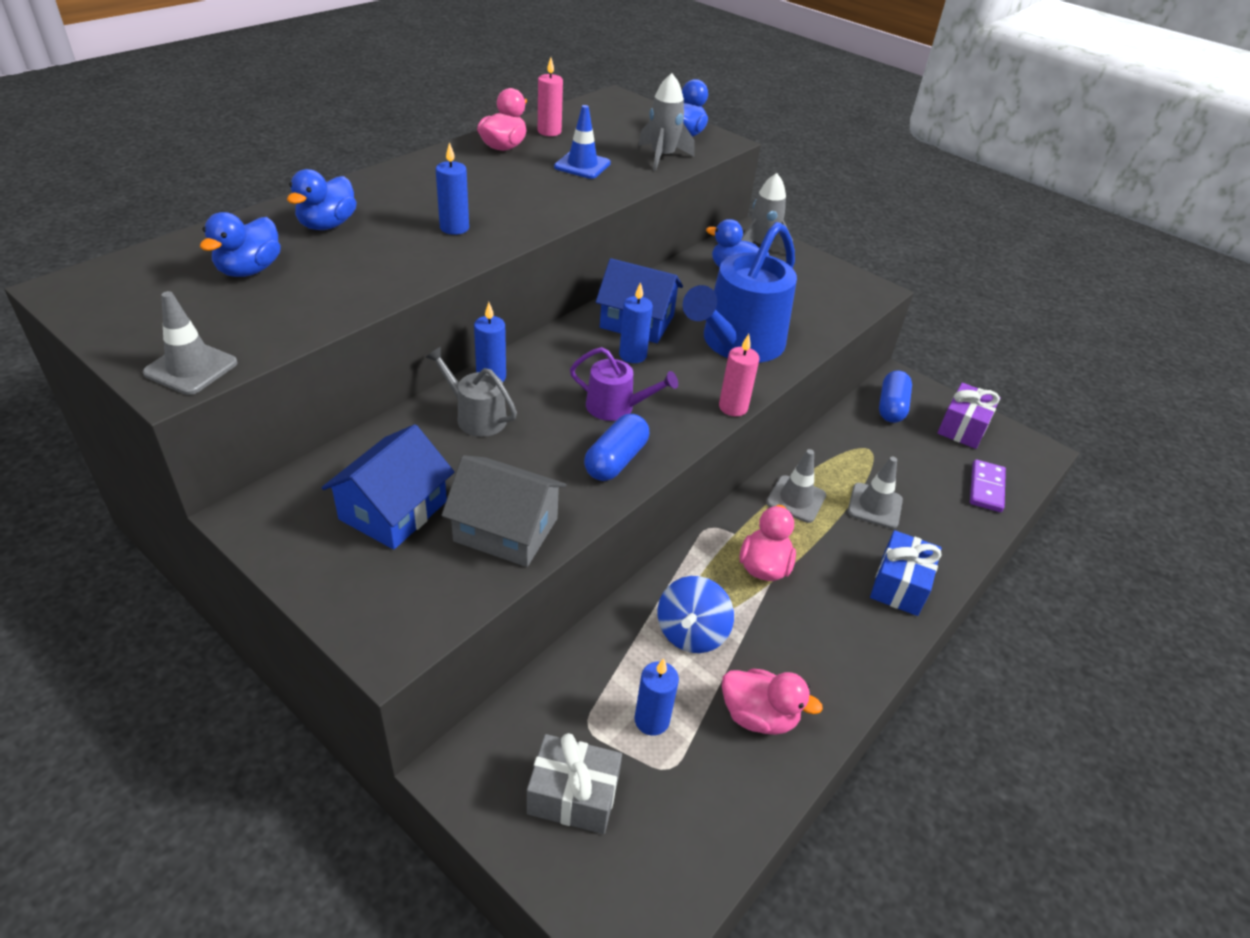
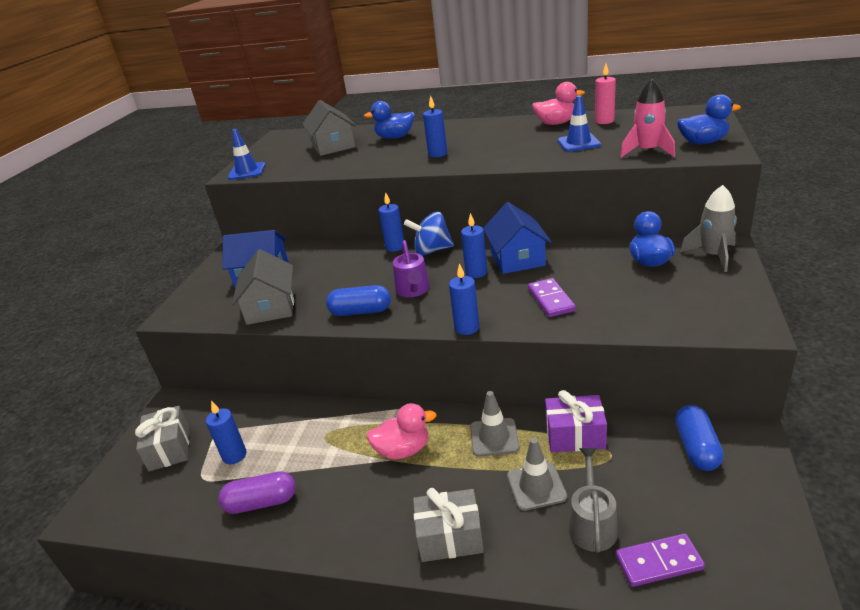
camera: 70 degrees right, 10 degrees down
grey traffic cone [143,291,238,395] -> blue traffic cone [228,129,265,180]
blue duck [200,212,281,277] -> grey house [302,100,356,156]
grey watering can [425,347,517,437] -> grey watering can moved to [569,448,618,553]
grey rocket [638,73,695,171] -> pink rocket [620,79,675,158]
blue spinning top [658,576,734,653] -> blue spinning top moved to [404,212,454,256]
blue watering can [682,222,797,363] -> purple domino [528,278,576,317]
pink candle [719,334,759,416] -> blue candle [449,263,479,335]
pink duck [722,669,823,735] -> purple capsule [218,471,296,514]
blue gift [870,530,942,616] -> grey gift [413,488,484,562]
blue capsule [879,370,912,423] -> blue capsule turned 75 degrees counterclockwise [675,405,724,471]
purple gift [937,383,1001,449] -> purple gift moved to [545,390,607,452]

